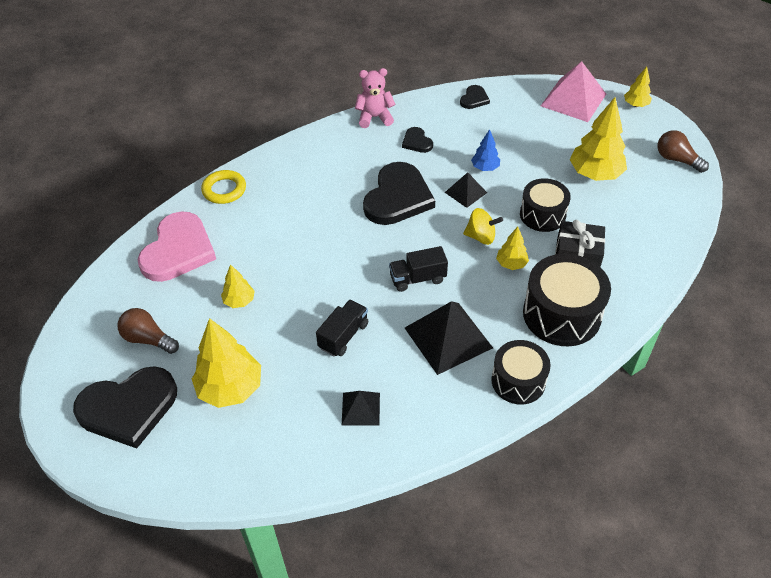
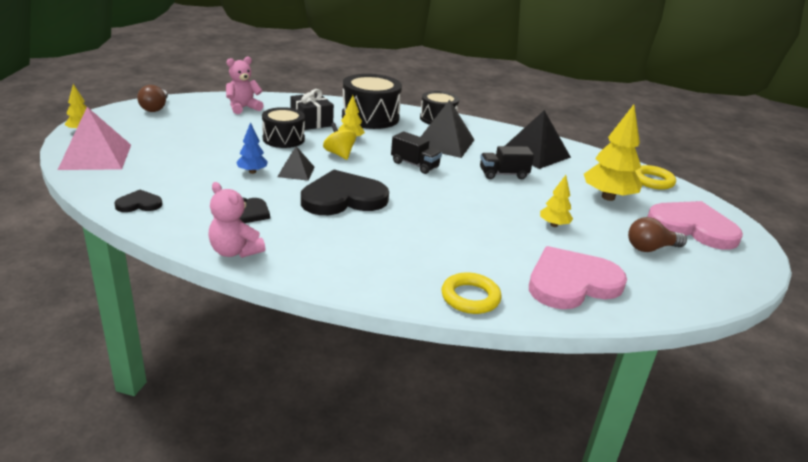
camera: 135 degrees left, 20 degrees down
black heart [73,366,177,449] -> pink heart [647,201,743,250]
brown light bulb [117,308,179,354] -> brown light bulb turned 90 degrees clockwise [628,217,687,252]
black pyramid [342,391,380,425] -> black pyramid [505,110,571,169], size x1.84
yellow tree [570,97,627,181] -> none
none -> pink teddy bear [226,56,264,114]
none -> yellow ring [635,165,676,190]

